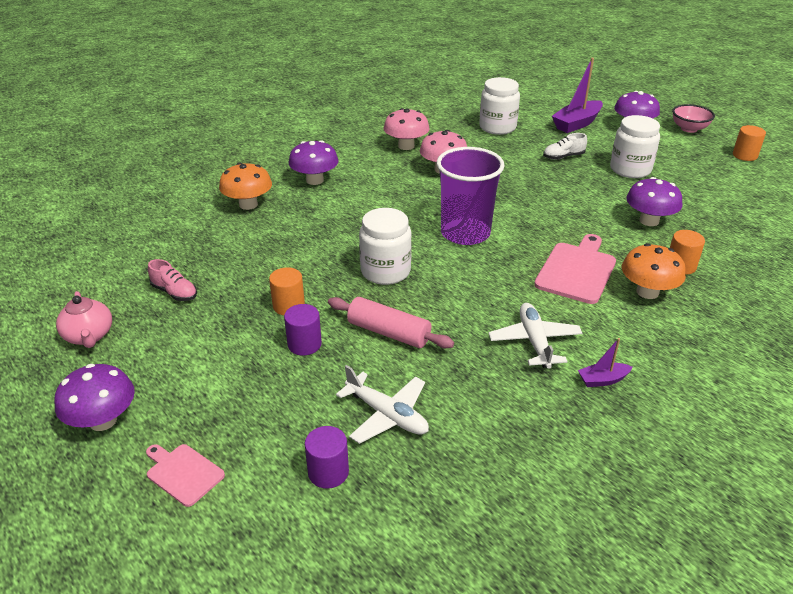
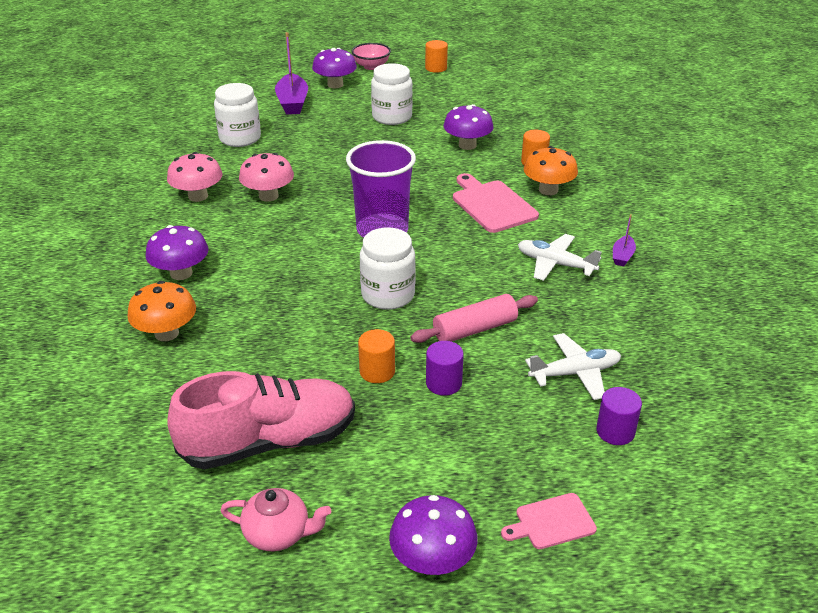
camera: 55 degrees left, 0 degrees up
pink shoe [148,259,197,301] -> pink shoe [167,371,355,469], size x2.41
white shoe [543,133,587,160] -> none

